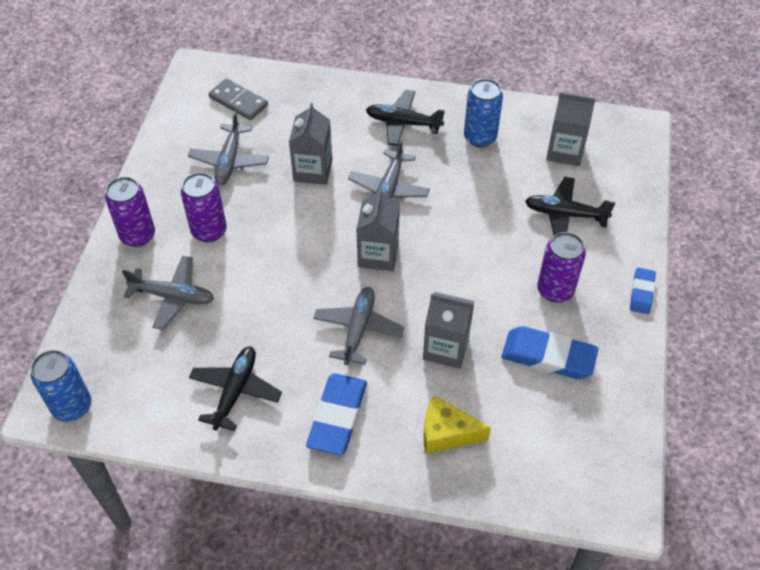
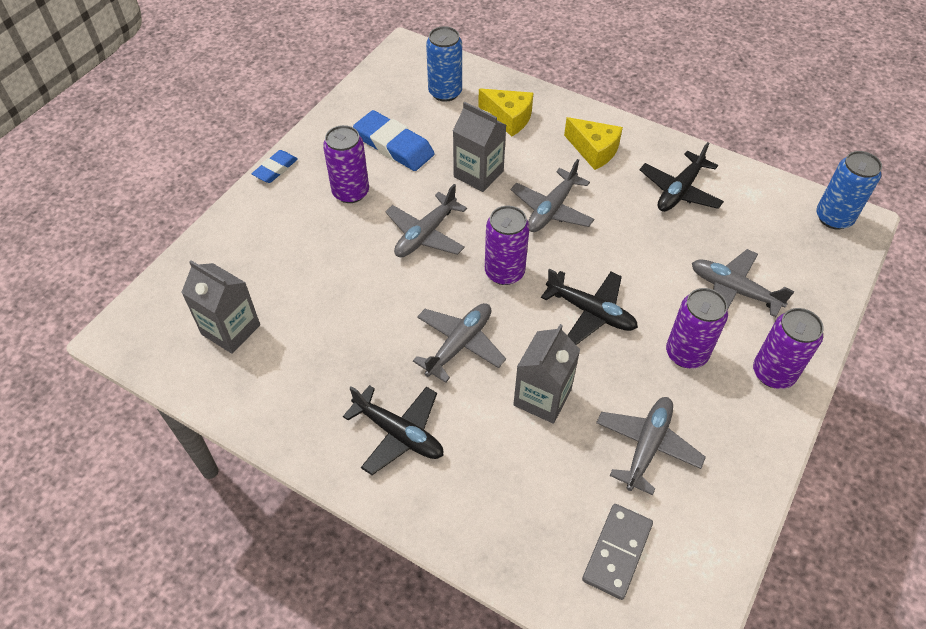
camera: 160 degrees left, 0 degrees up
grey domino [209,78,268,120] -> grey domino turned 60 degrees clockwise [582,504,653,600]
blue eraser [306,373,367,456] -> yellow cheese [564,117,623,170]
grey carton [356,187,400,271] -> purple can [485,206,530,285]
blue can [464,79,503,147] -> blue can moved to [426,26,462,102]
black plane [525,177,615,236] -> black plane moved to [541,269,638,345]
none -> grey plane [385,184,467,257]

